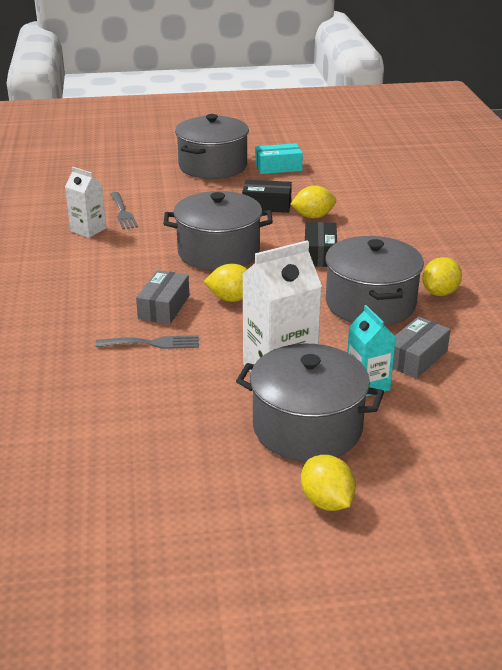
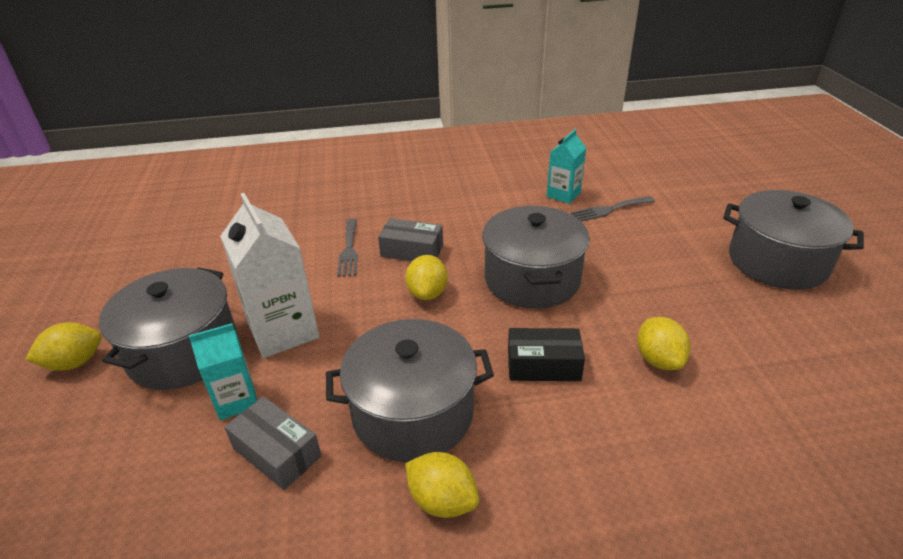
camera: 90 degrees right, 5 degrees up
white carton [65,167,106,238] -> turquoise carton [547,129,586,204]
black box [242,180,292,213] -> none
turquoise box [255,143,303,174] -> none

